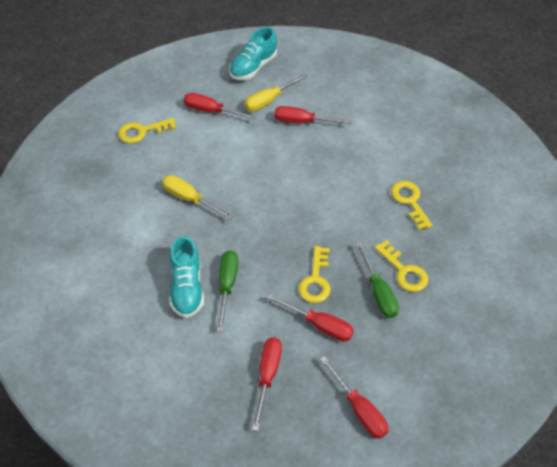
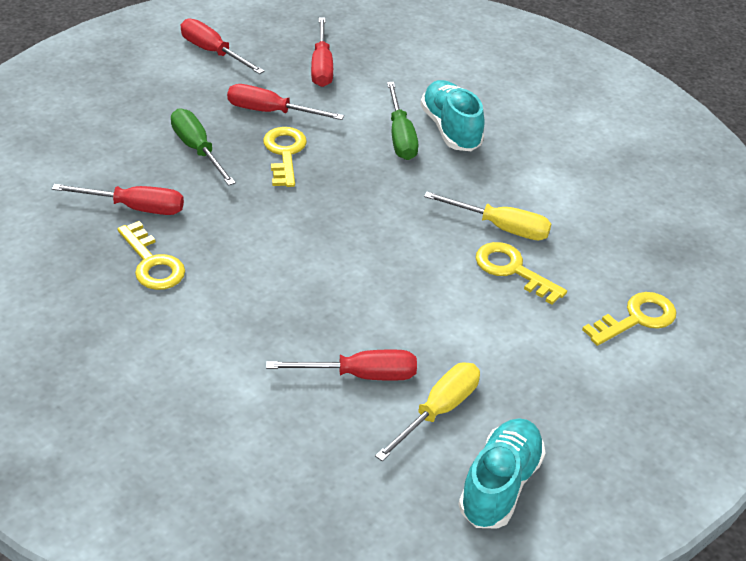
camera: 165 degrees right, 10 degrees down
red screwdriver [184,93,257,120] -> red screwdriver moved to [52,184,184,215]
yellow key [375,240,428,292] -> yellow key moved to [476,242,567,305]

